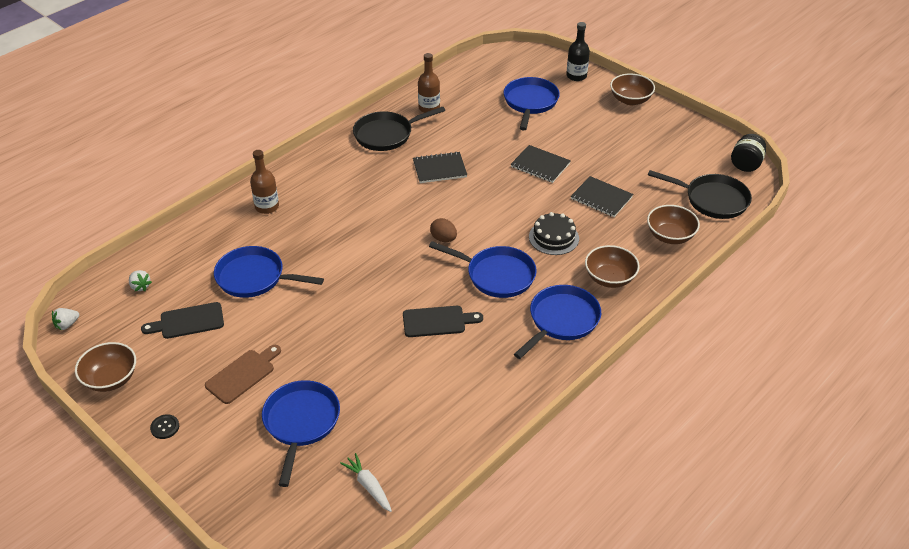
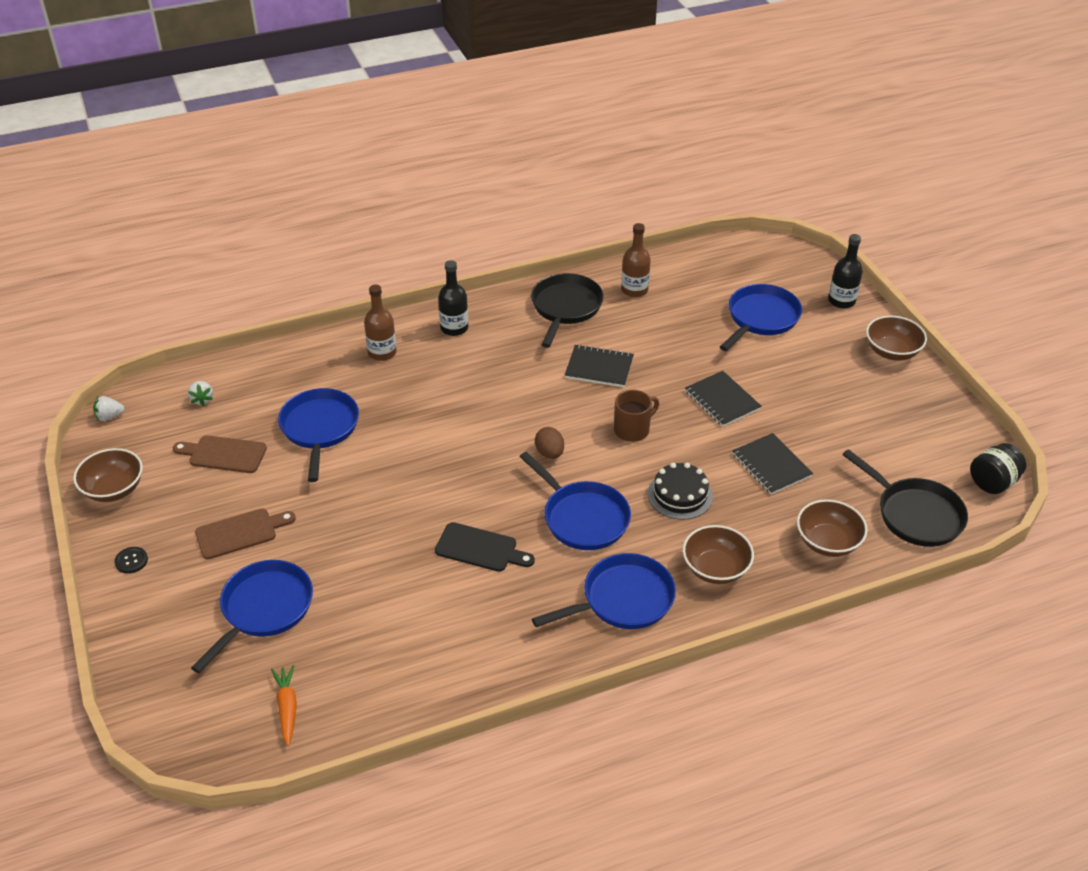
camera: 25 degrees right, 0 degrees up
black cutting board [141,302,224,339] -> brown cutting board [173,435,267,473]
blue pan [214,246,324,298] -> blue pan turned 45 degrees clockwise [278,388,359,482]
white carrot [340,453,392,512] -> orange carrot [271,665,297,746]
black pan [353,107,445,151] -> black pan turned 105 degrees clockwise [531,273,604,348]
none -> black bottle [438,260,468,336]
none -> brown mug [614,390,659,442]

